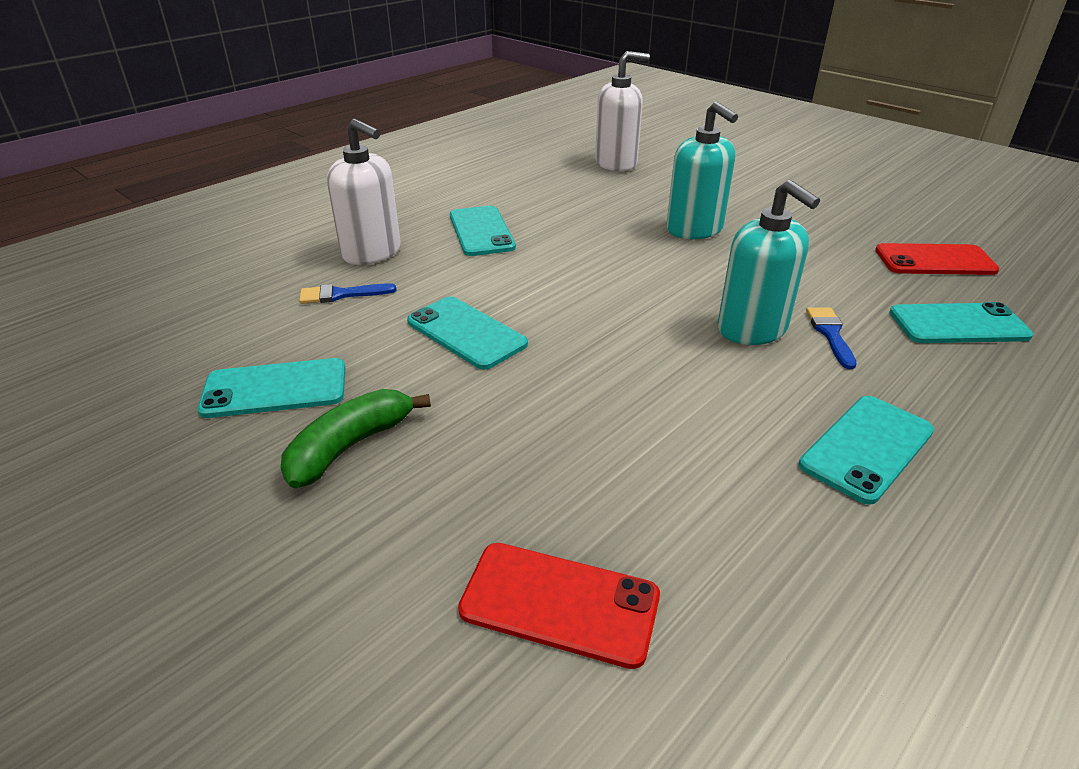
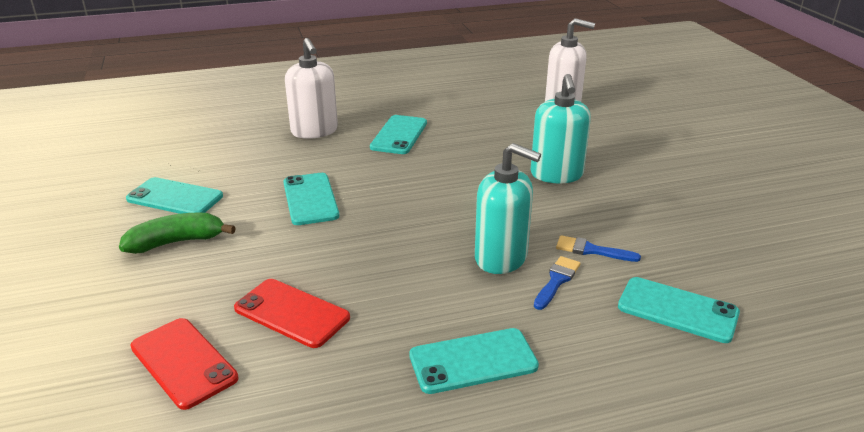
camera: 30 degrees right, 5 degrees down
blue brush [299,283,397,304] -> blue brush moved to [556,235,641,262]
turquoise soap dispenser [718,180,820,345] -> turquoise soap dispenser turned 60 degrees counterclockwise [475,143,541,274]
red phone [875,243,1000,275] -> red phone moved to [234,279,350,348]

